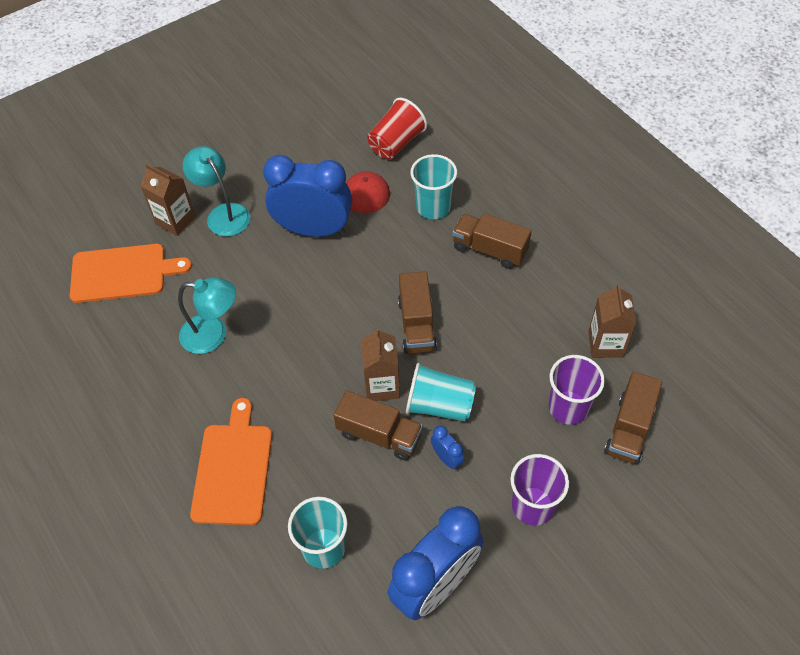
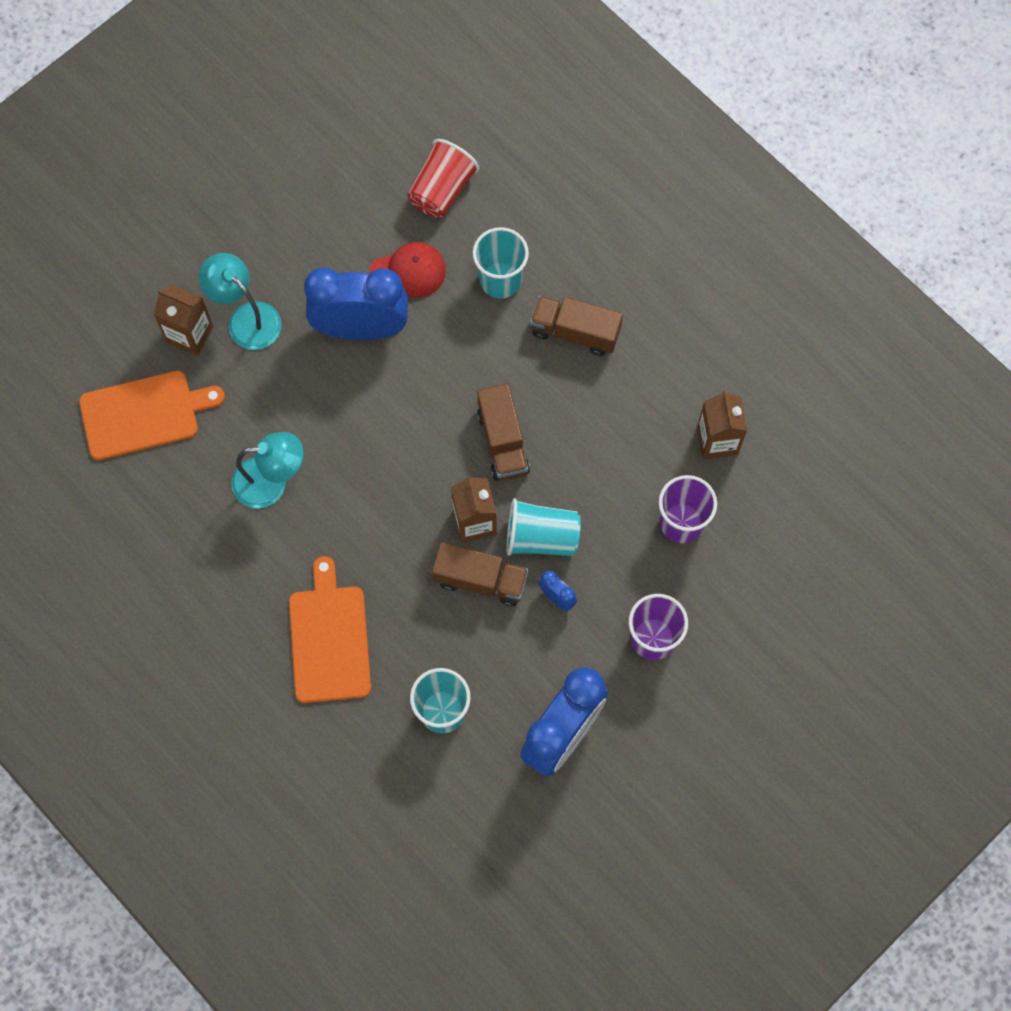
camera: 10 degrees left, 15 degrees up
brown truck [604,372,662,465] -> none

